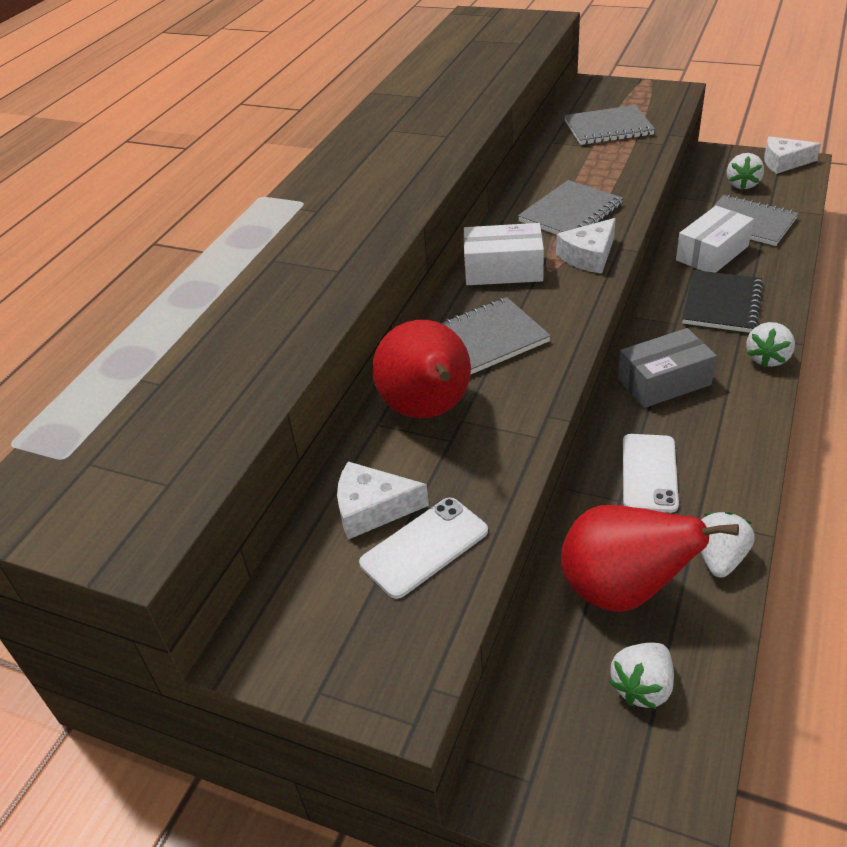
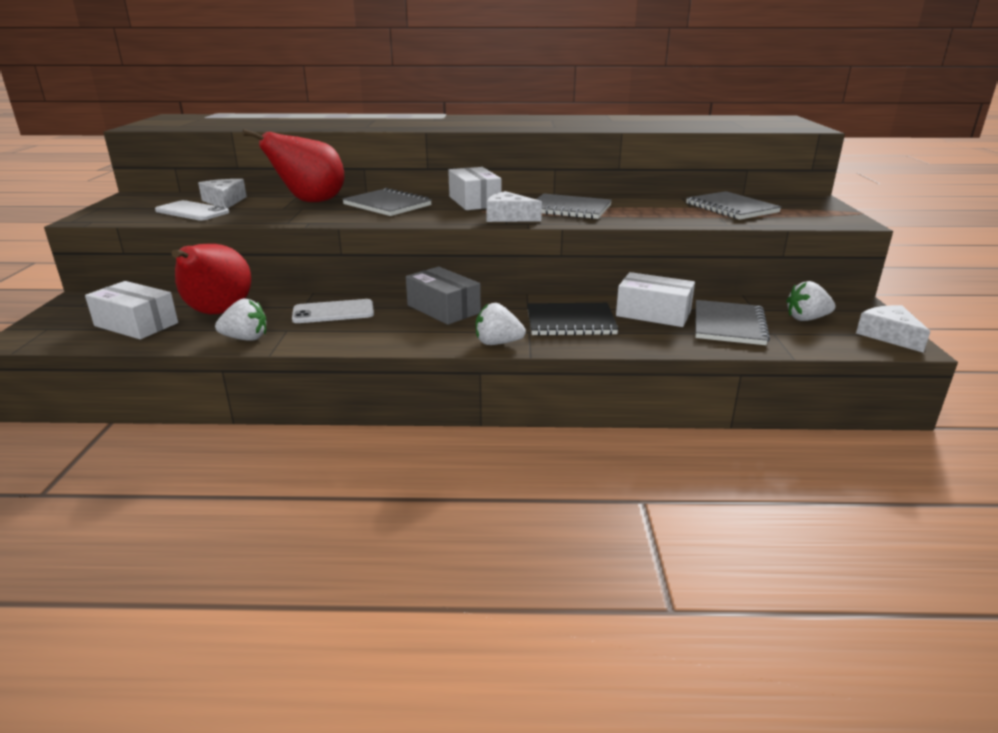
camera: 65 degrees right, 15 degrees down
white strawberry [609,643,674,709] -> white box [85,281,178,339]

